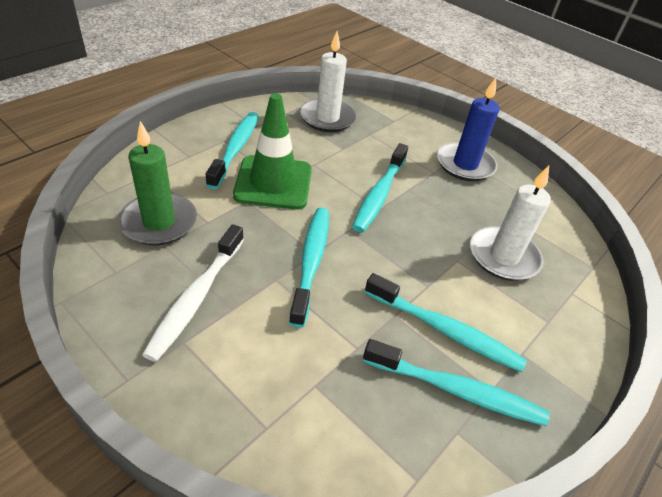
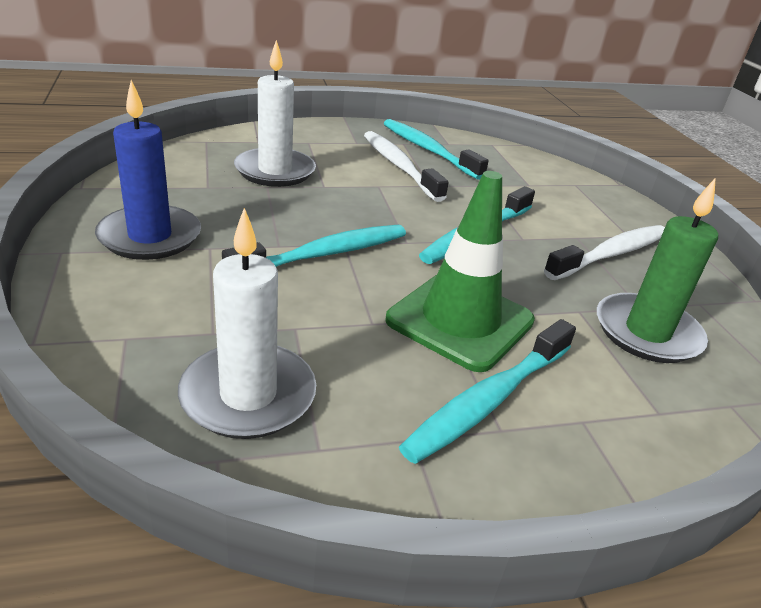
camera: 145 degrees left, 10 degrees down
turquoise toothbrush [365,273,527,372] -> white toothbrush [364,131,449,202]

